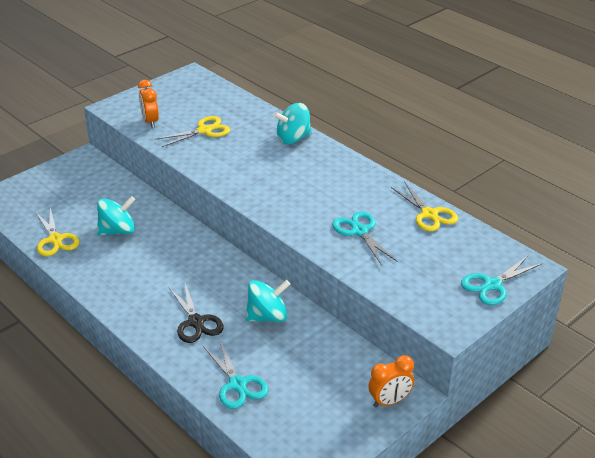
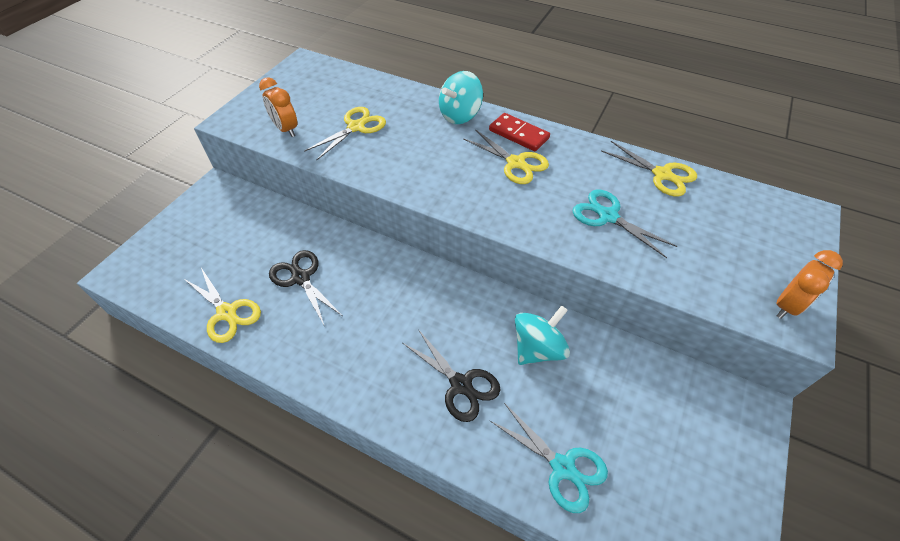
camera: 20 degrees left, 15 degrees up
turquoise spinning top [97,196,135,236] -> black scissors [269,250,343,325]
orange clock [368,355,414,407] -> orange clock moved to [776,250,843,319]
turquoise scissors [461,256,541,305] -> none
none -> yellow scissors [463,129,549,184]
none -> red domino [489,113,550,151]

